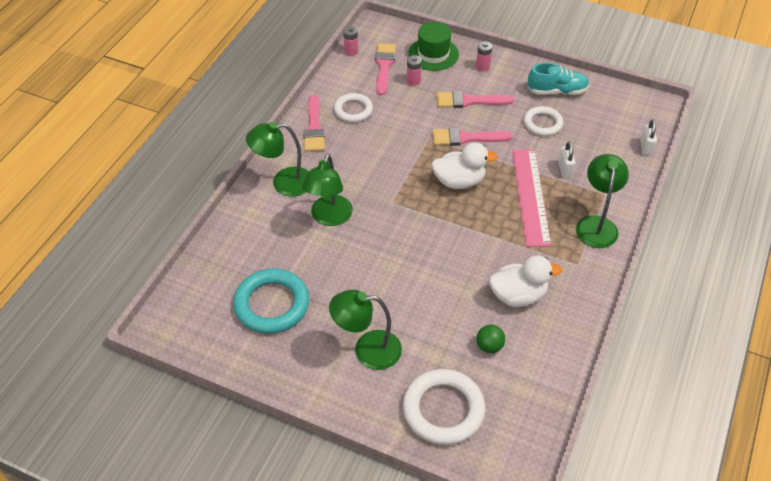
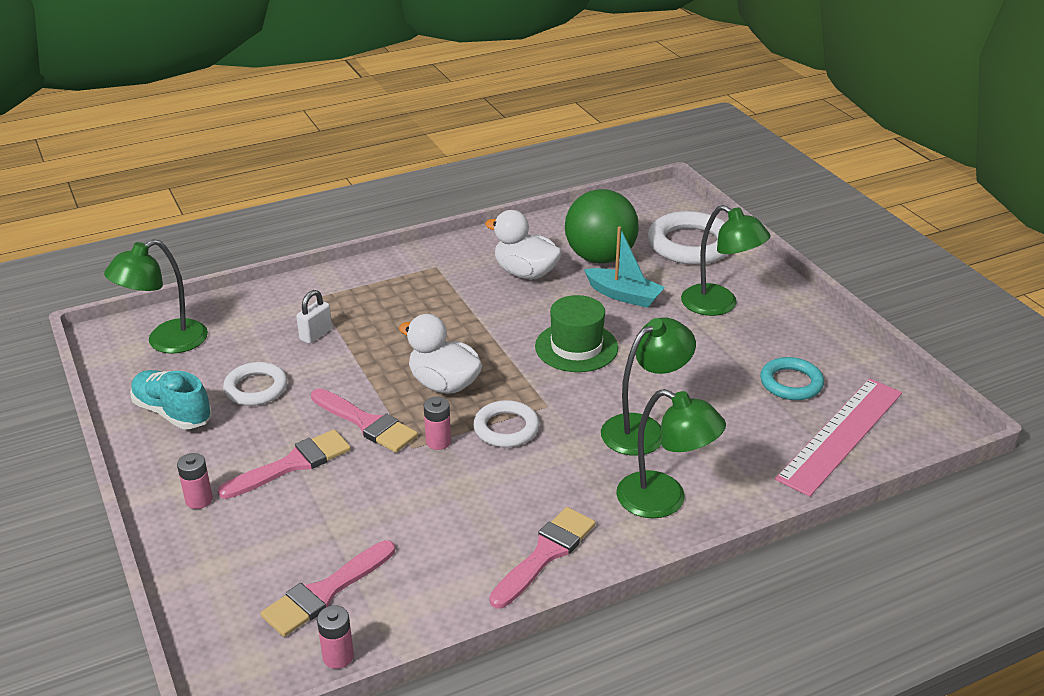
camera: 140 degrees left, 15 degrees down
turquoise ring [233,268,309,334] -> turquoise ring [760,357,824,400], size x0.62
white ring [334,93,373,122] -> white ring moved to [473,400,539,447]
pink battery [407,55,422,86] -> pink battery moved to [424,397,451,450]
green hat [408,22,459,71] -> green hat moved to [535,295,618,372]
pink brush [436,91,514,108] -> pink brush turned 75 degrees counterclockwise [218,429,351,499]
green ball [477,325,505,353] -> green ball [565,189,639,263], size x2.27
pink ruler [512,150,551,247] -> pink ruler moved to [775,378,902,497]
green lamp [576,154,629,248] -> green lamp moved to [104,239,208,354]
white padlock [640,120,657,156] -> none
none -> turquoise boat [584,226,665,308]

